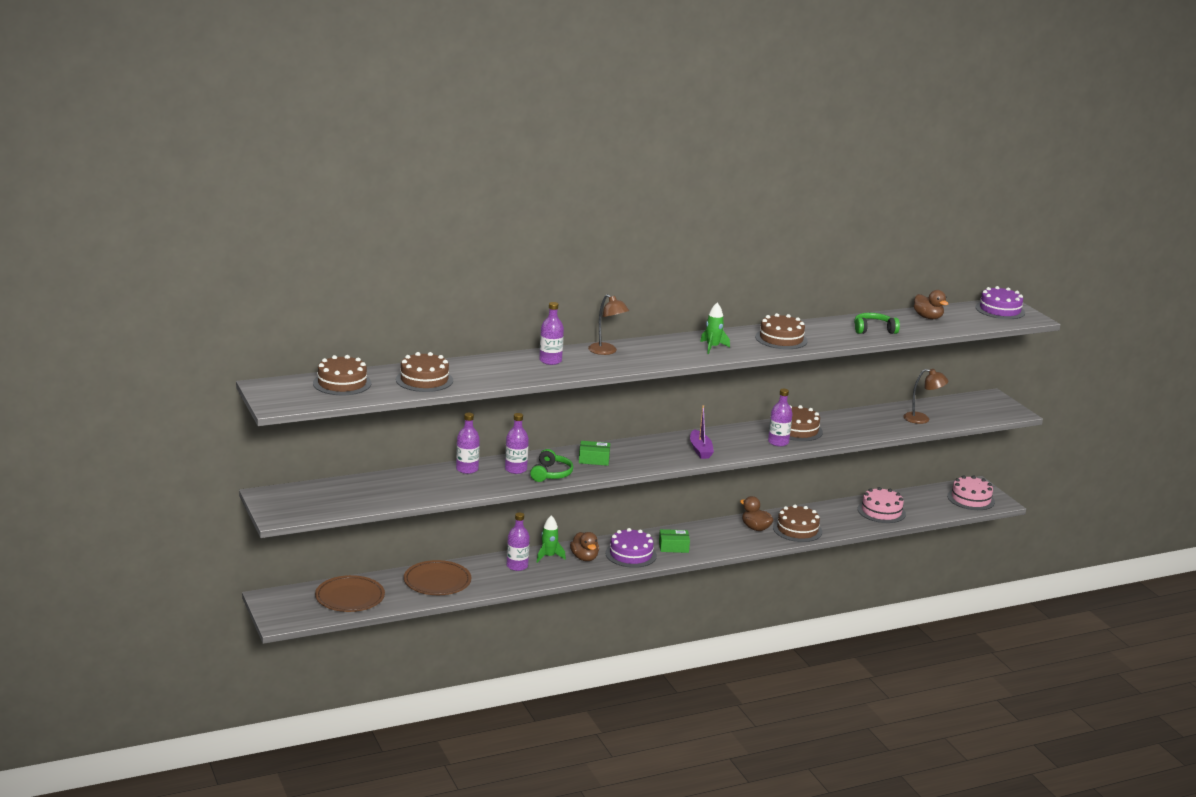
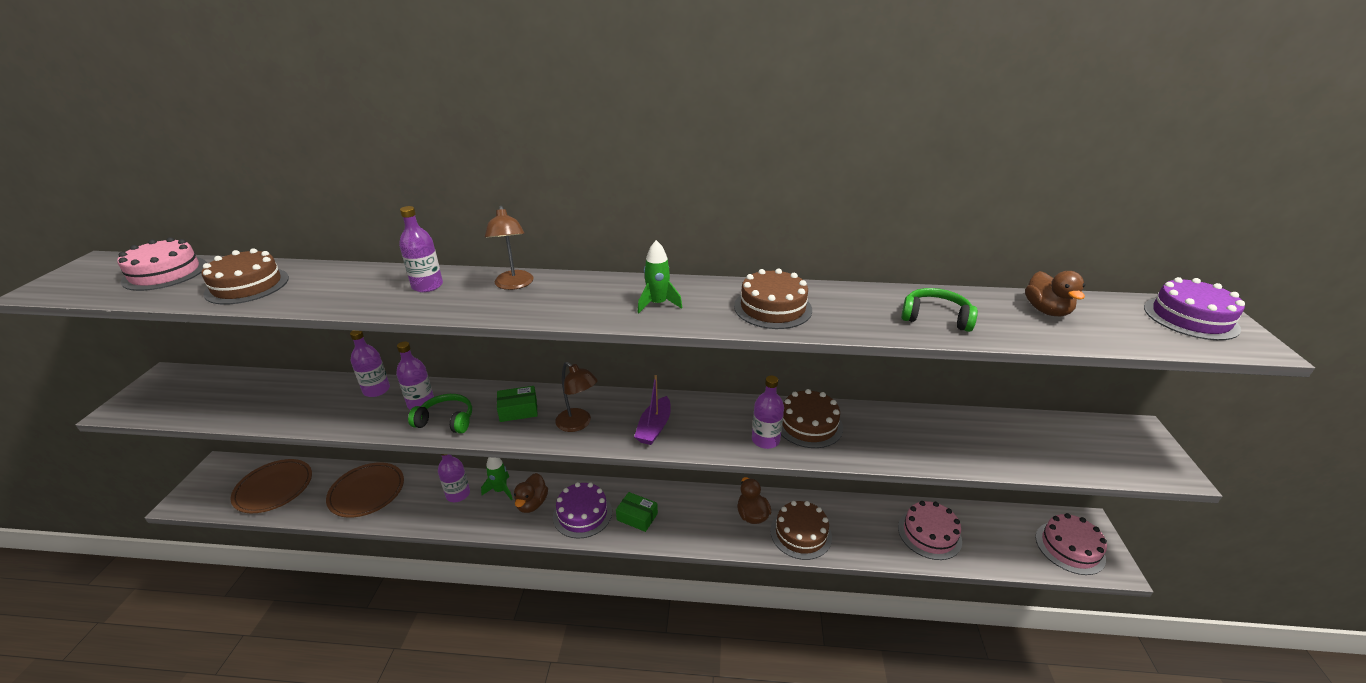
camera: 30 degrees right, 10 degrees up
brown cake [313,355,371,395] -> pink cake [117,237,207,291]
green headphones [530,449,573,482] -> green headphones turned 120 degrees counterclockwise [408,394,472,434]
green box [579,441,610,466] -> green box turned 45 degrees counterclockwise [497,386,538,422]
brown lamp [903,369,948,424] -> brown lamp moved to [555,362,598,432]

